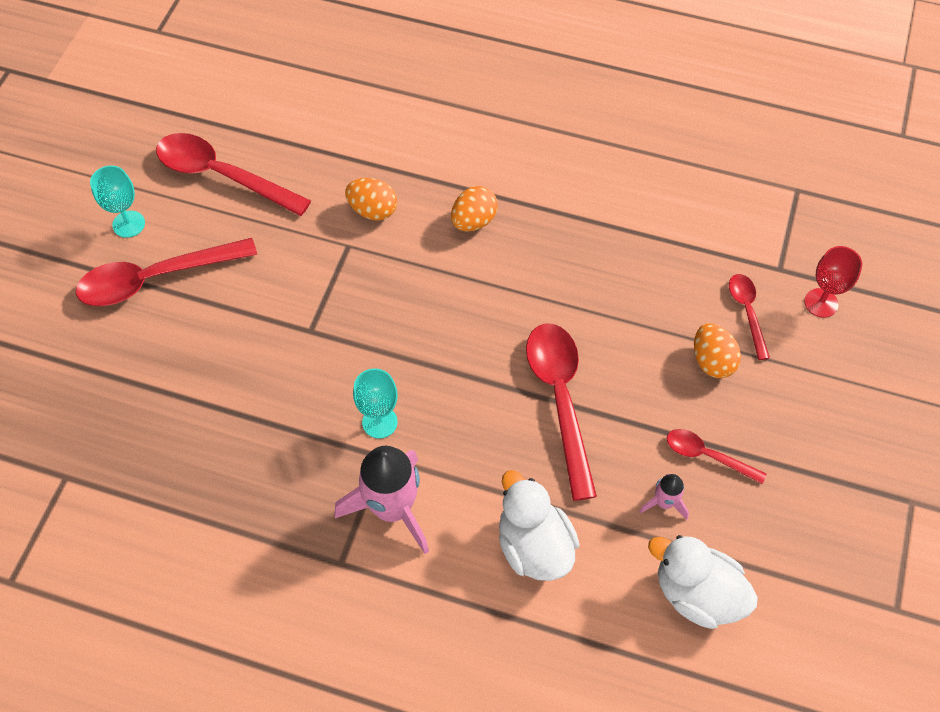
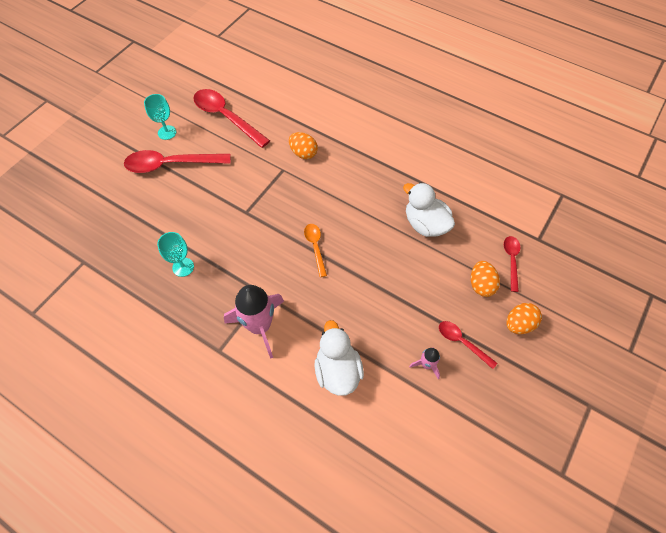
camera: 15 degrees right, 0 degrees up
turquoise goblet [353,368,398,438] -> turquoise goblet moved to [157,232,194,277]
orange egg [451,186,498,231] -> orange egg moved to [506,303,542,334]
red spoon [526,323,597,501] -> none
white duck [648,535,758,629] -> white duck moved to [403,182,455,237]
red goblet [804,246,862,317] -> none
none -> orange spoon [304,224,327,277]

